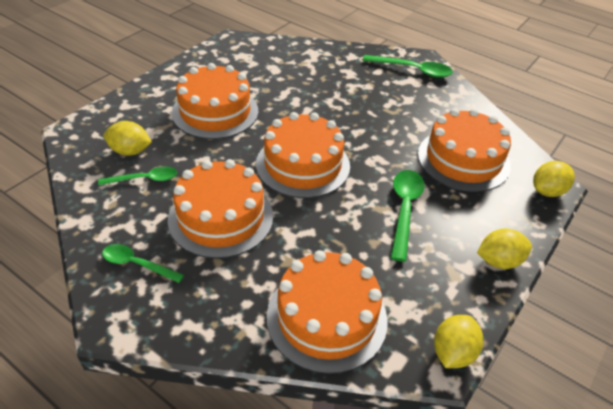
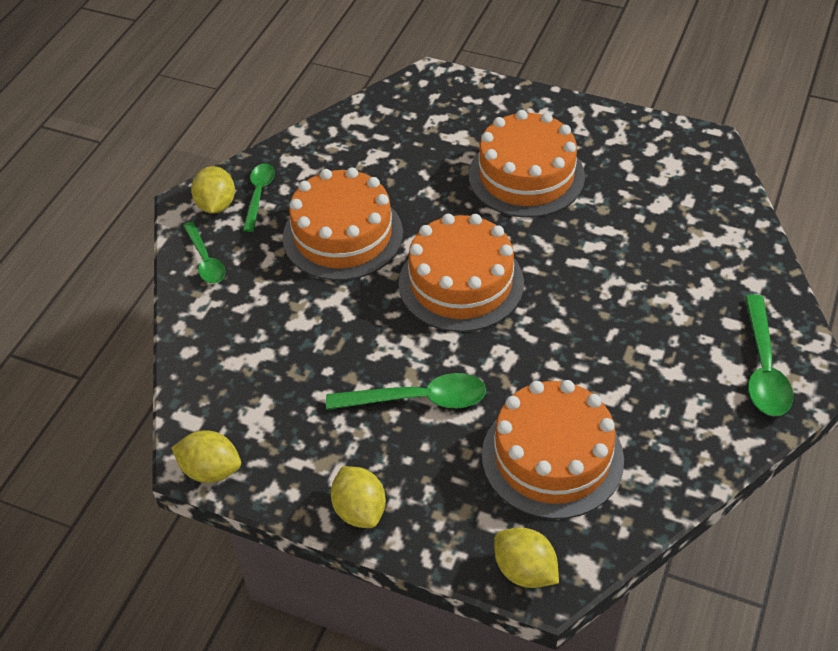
camera: 80 degrees right, 5 degrees up
green spoon [98,166,177,186] -> green spoon moved to [183,221,225,283]
yellow lemon [104,121,152,156] -> yellow lemon moved to [191,166,235,214]
orange cake [266,250,388,374] -> none

